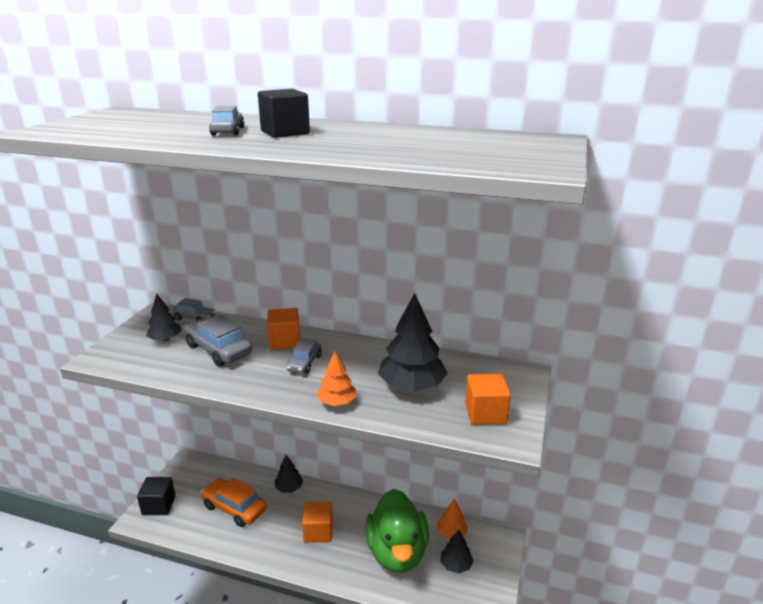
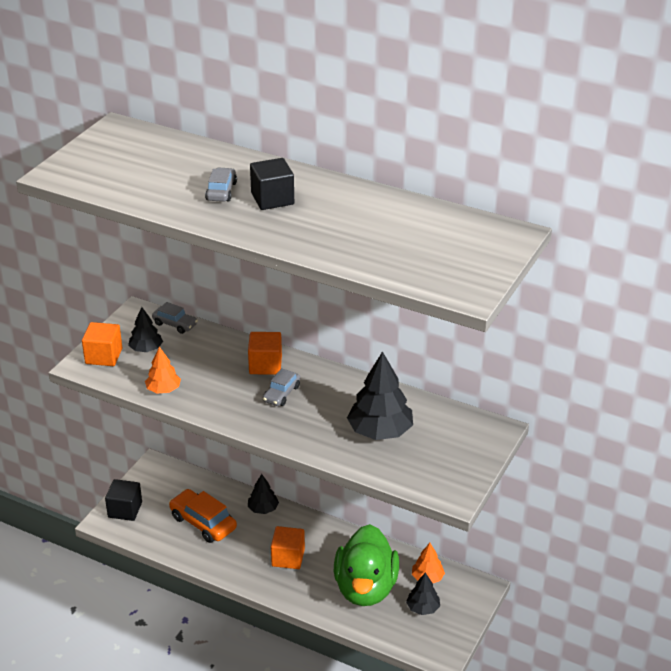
camera: 10 degrees right, 10 degrees up
grey car [184,314,252,367] -> none
orange tree [316,351,356,406] -> orange tree moved to [145,347,181,394]
orange cube [465,374,511,425] -> orange cube moved to [82,322,122,366]

